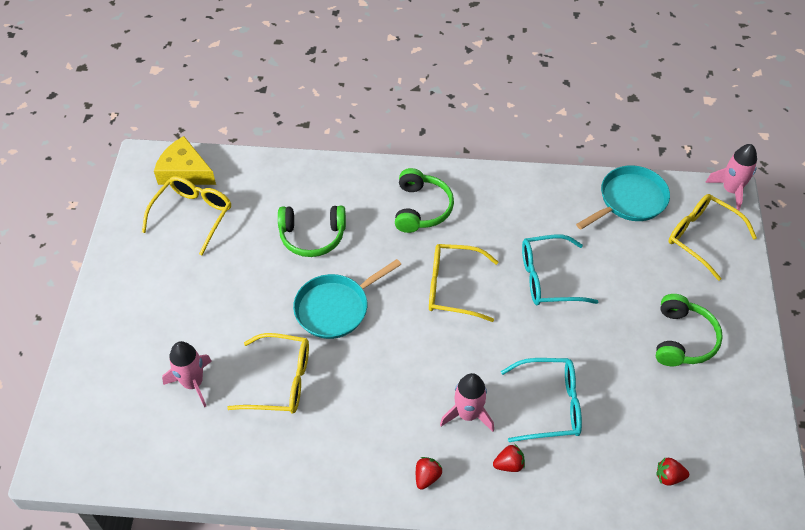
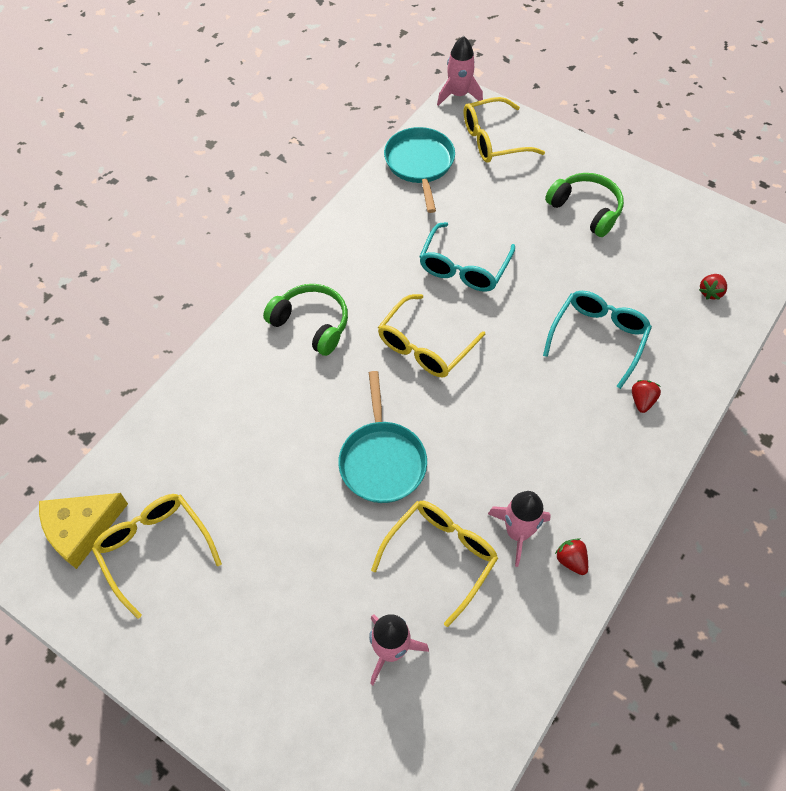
camera: 60 degrees left, 5 degrees up
green headphones [278,206,346,257] -> none
red strawberry [416,457,443,490] -> red strawberry moved to [555,538,588,575]
pink rocket [440,373,494,432] -> pink rocket moved to [488,491,551,567]

